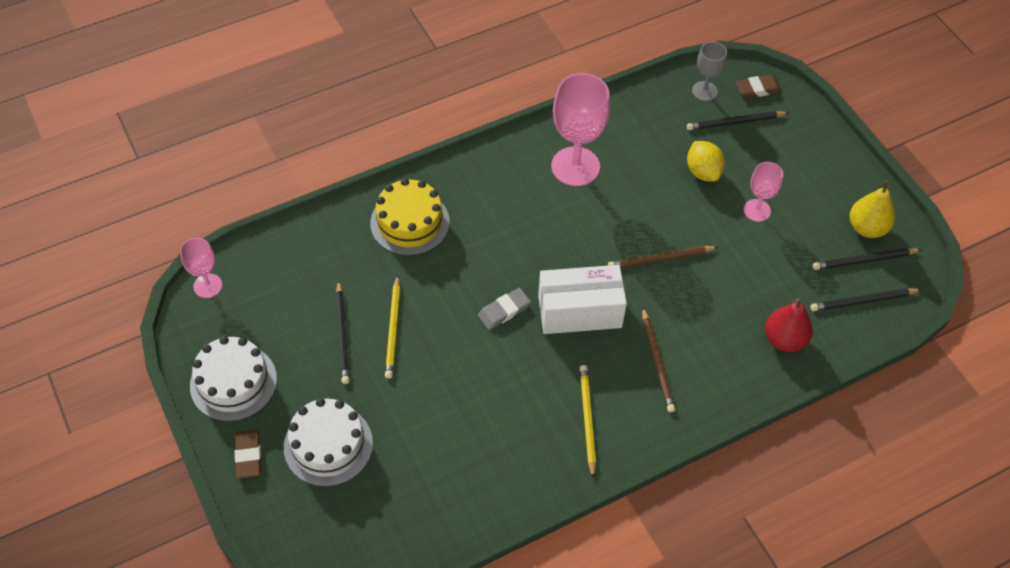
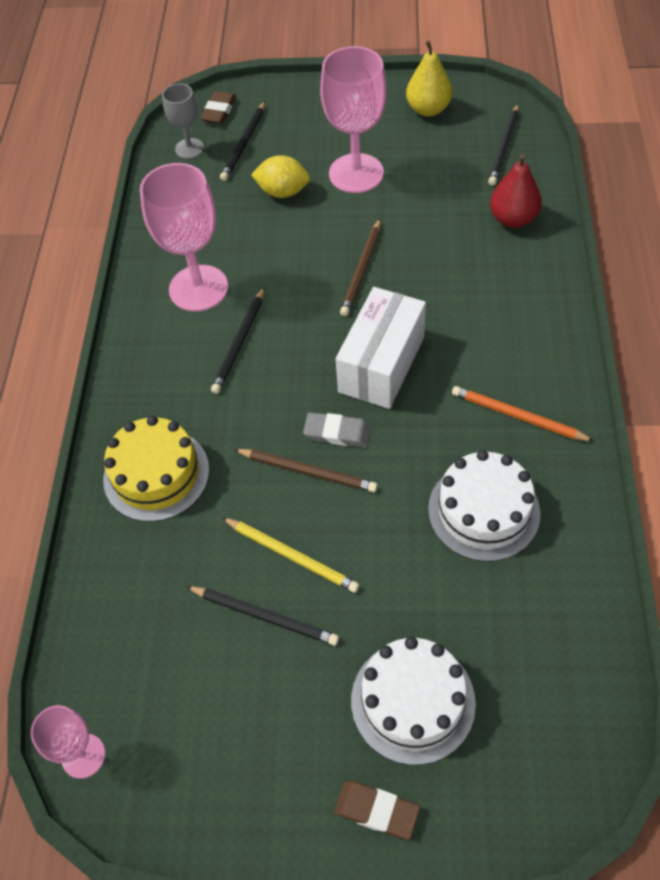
camera: 55 degrees left, 0 degrees up
white cake [190,336,277,422] -> white cake moved to [428,450,541,562]
grey eraser [478,288,531,330] -> grey eraser turned 75 degrees counterclockwise [303,412,371,447]
yellow pencil [580,365,596,479] -> orange pencil [452,386,594,441]
brown pencil [642,308,675,412] -> brown pencil moved to [234,449,378,492]
pink goblet [743,162,783,222] -> pink goblet [320,46,387,193], size x1.83
black pencil [813,248,921,270] -> black pencil moved to [211,287,265,394]

